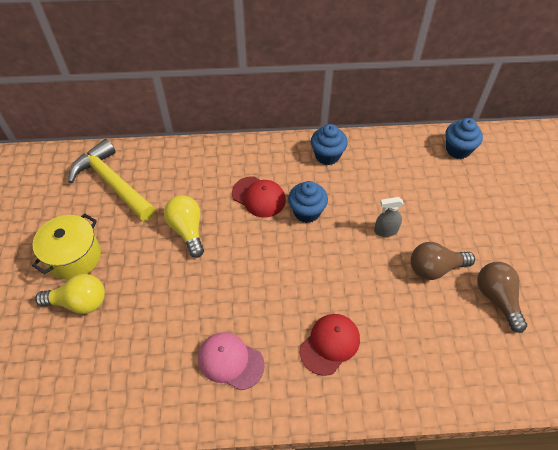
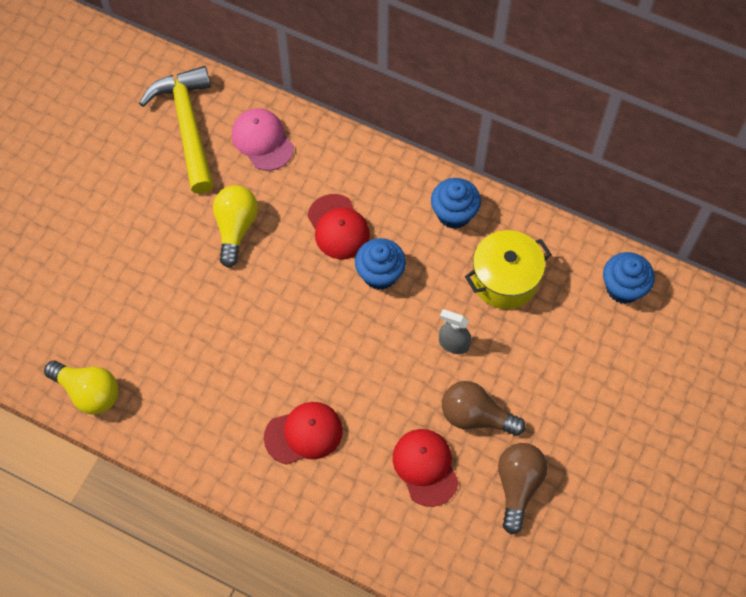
camera: 30 degrees right, 10 degrees up
yellow pot [32,213,101,280] -> yellow pot moved to [465,230,552,309]
yellow light bulb [35,274,105,314] -> yellow light bulb moved to [44,361,119,415]
pink cap [198,332,265,390] -> pink cap moved to [232,108,294,171]
none -> red cap [393,429,459,507]

